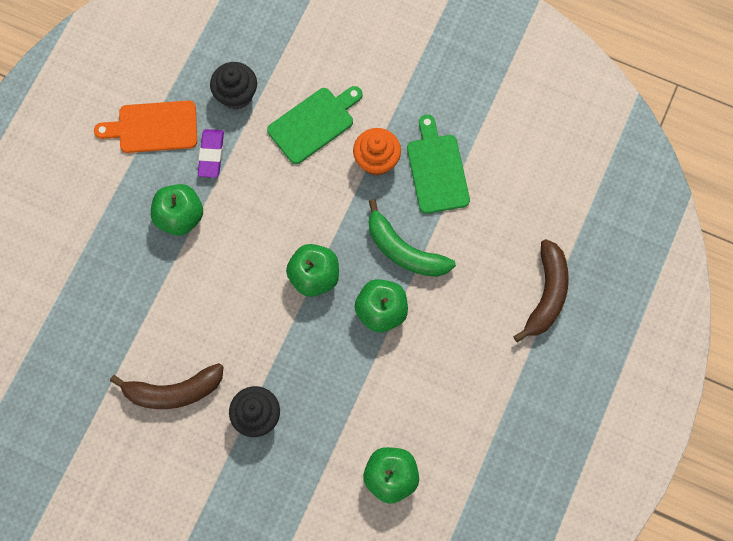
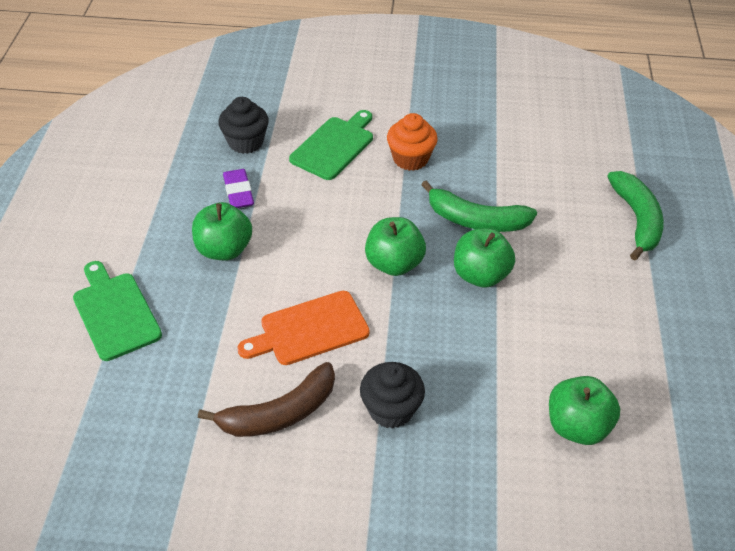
camera: 20 degrees left, 25 degrees down
orange cutting board [94,101,197,153] -> orange cutting board moved to [237,291,370,365]
green cutting board [407,114,470,214] -> green cutting board moved to [73,261,162,361]
brown banana [513,239,569,342] -> green banana [607,171,664,260]

